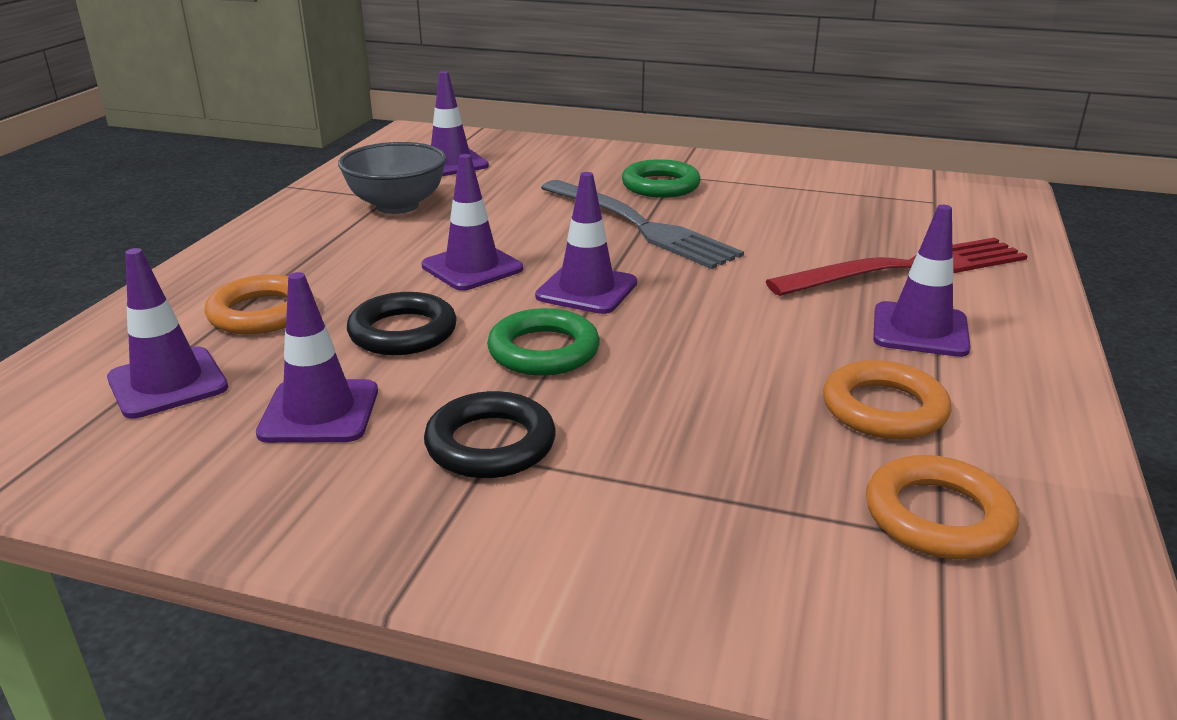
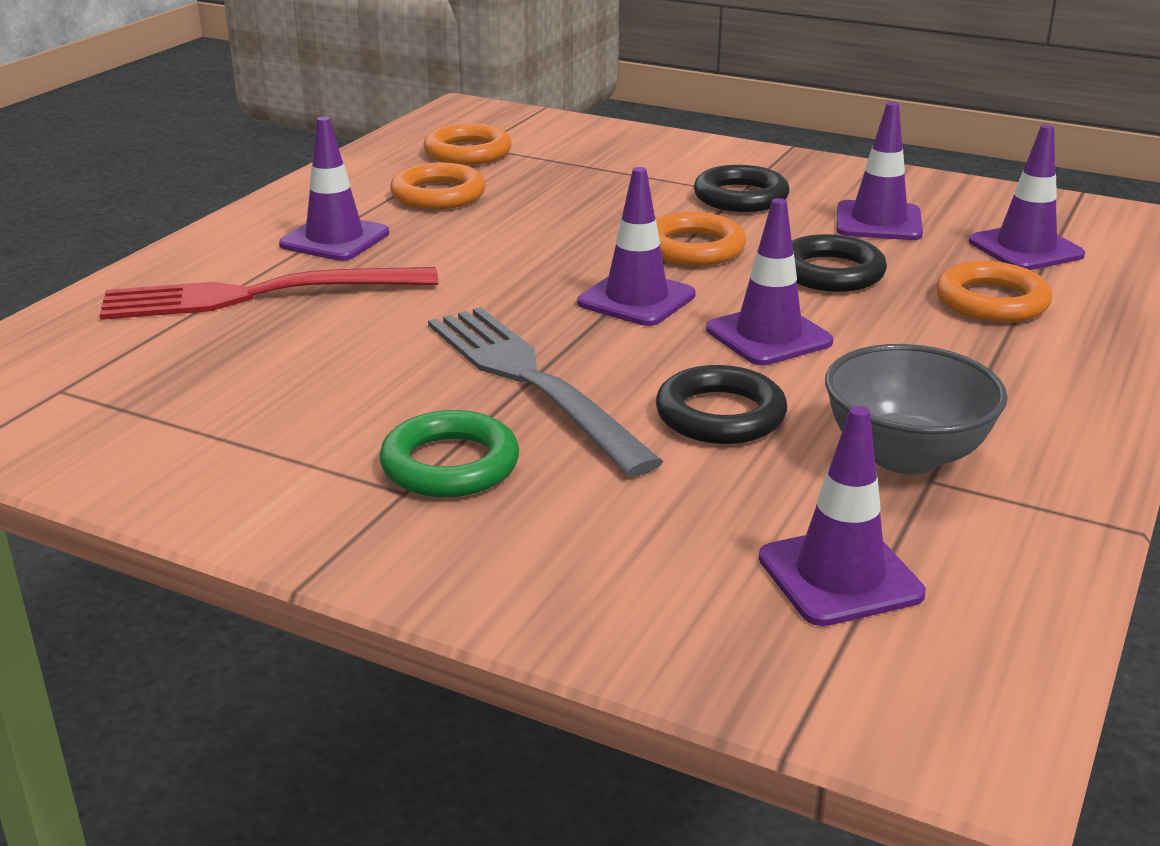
camera: 170 degrees left, 0 degrees up
green ring [487,308,600,376] -> orange ring [656,212,746,266]
none -> black ring [656,365,787,444]

